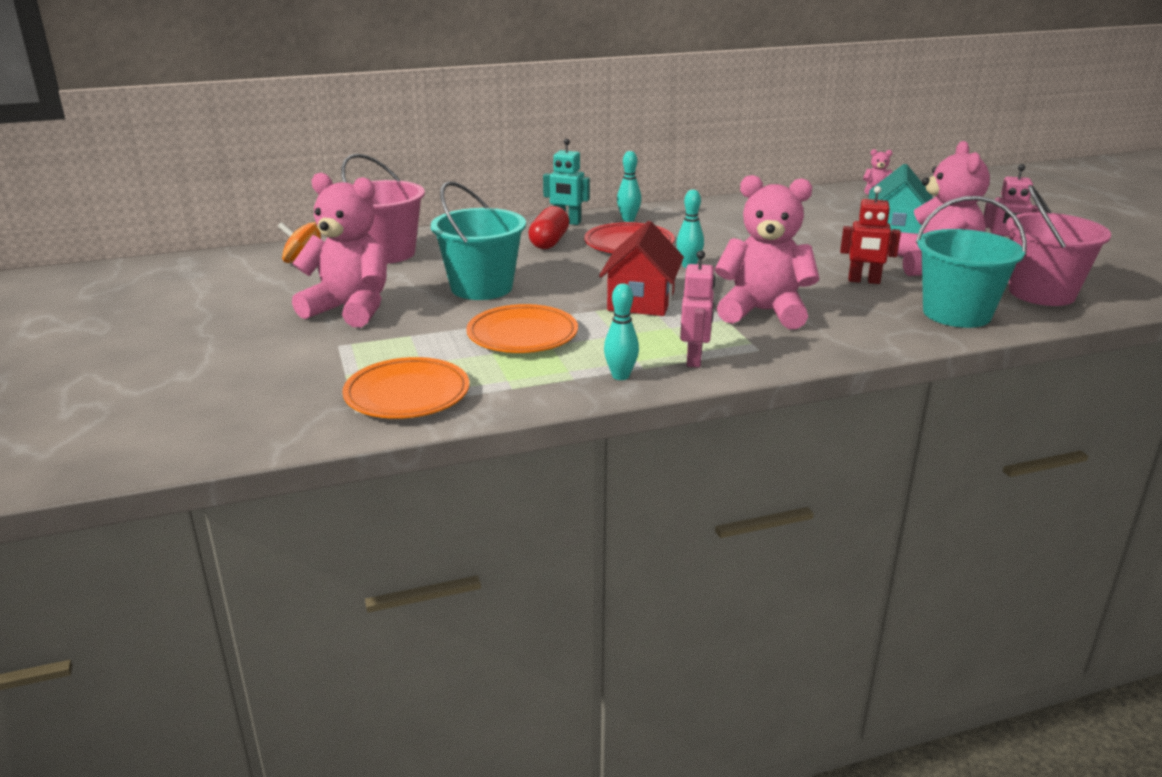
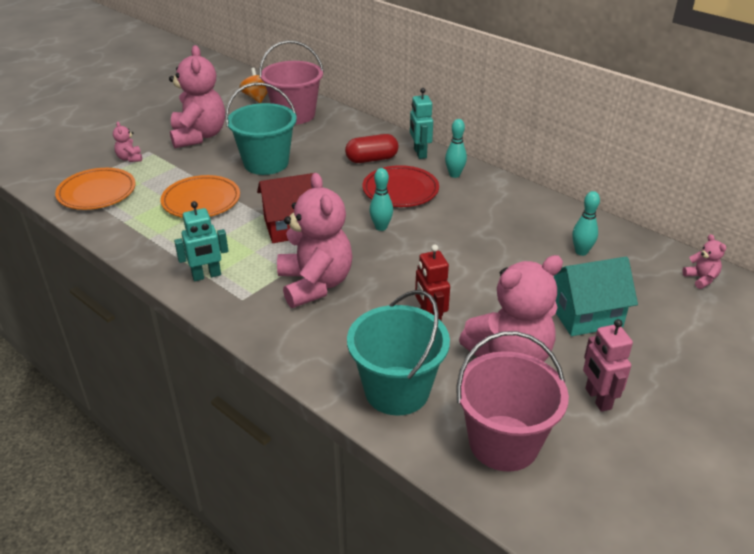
camera: 60 degrees right, 10 degrees up
turquoise bowling pin [604,283,639,380] -> turquoise bowling pin moved to [572,191,600,256]
pink robot [680,250,715,367] -> turquoise robot [174,201,228,281]
none -> pink teddy bear [113,122,142,162]

